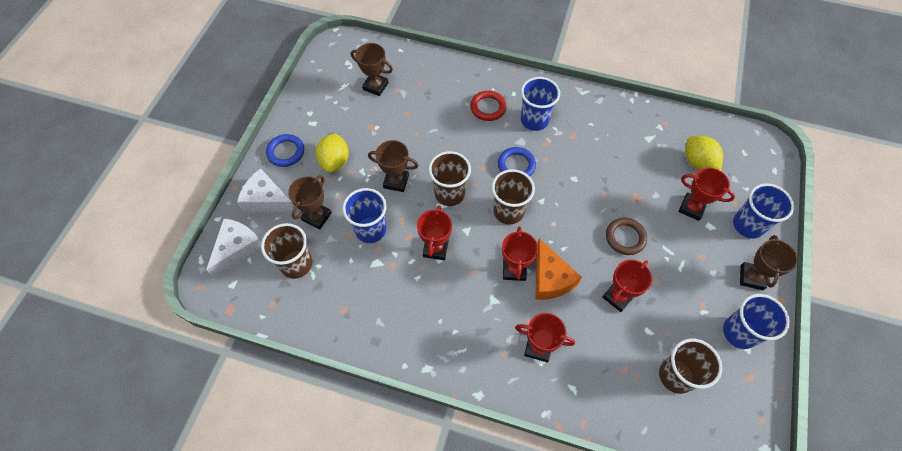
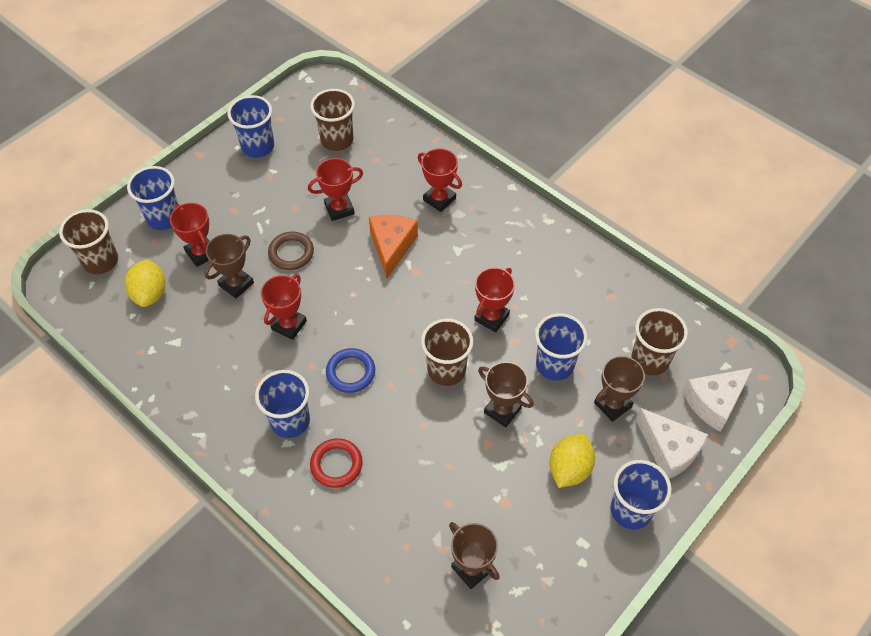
camera: 155 degrees left, 5 degrees down
blue ring [266,134,304,167] -> blue cup [610,460,671,530]
brown cup [492,169,535,224] -> brown cup moved to [59,209,118,274]
red trophy [502,226,538,281] -> red trophy moved to [261,274,307,340]
brown trophy [740,235,798,290] -> brown trophy moved to [204,234,254,299]

